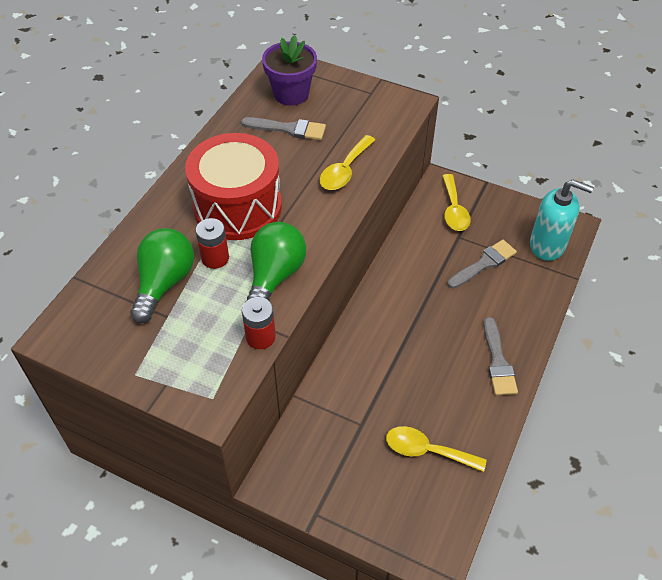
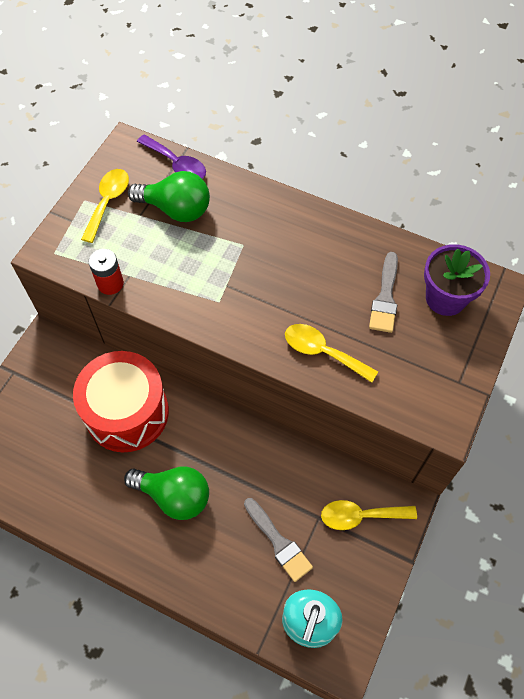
camera: 90 degrees right, 10 degrees up
red drum [185,133,282,240] -> red drum moved to [73,351,169,452]
red battery [196,218,229,269] -> none
green light bulb [245,222,306,302] -> green light bulb moved to [124,467,209,520]
yellow spoon [386,426,487,472] -> yellow spoon moved to [81,169,129,243]
grey brush [484,317,518,395] -> none
none -> purple spoon [137,135,206,179]

